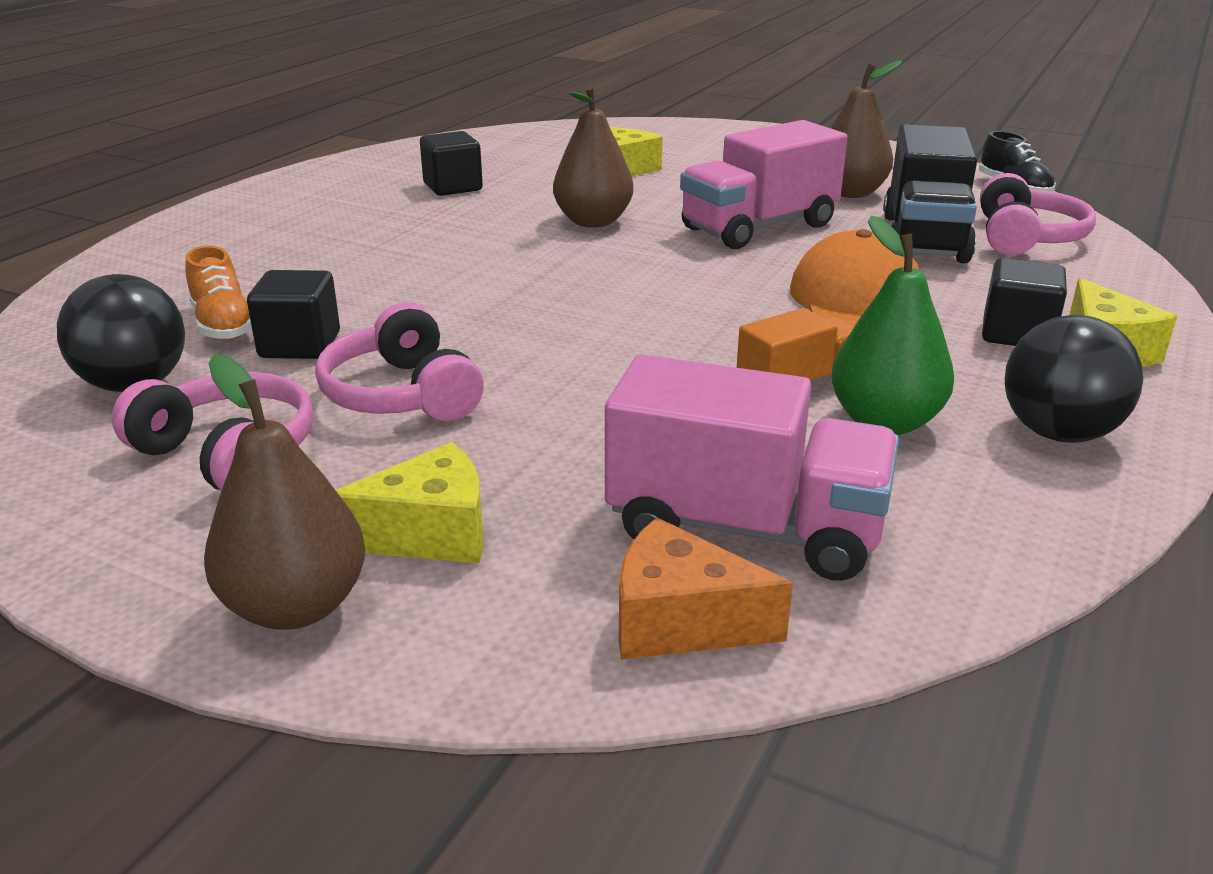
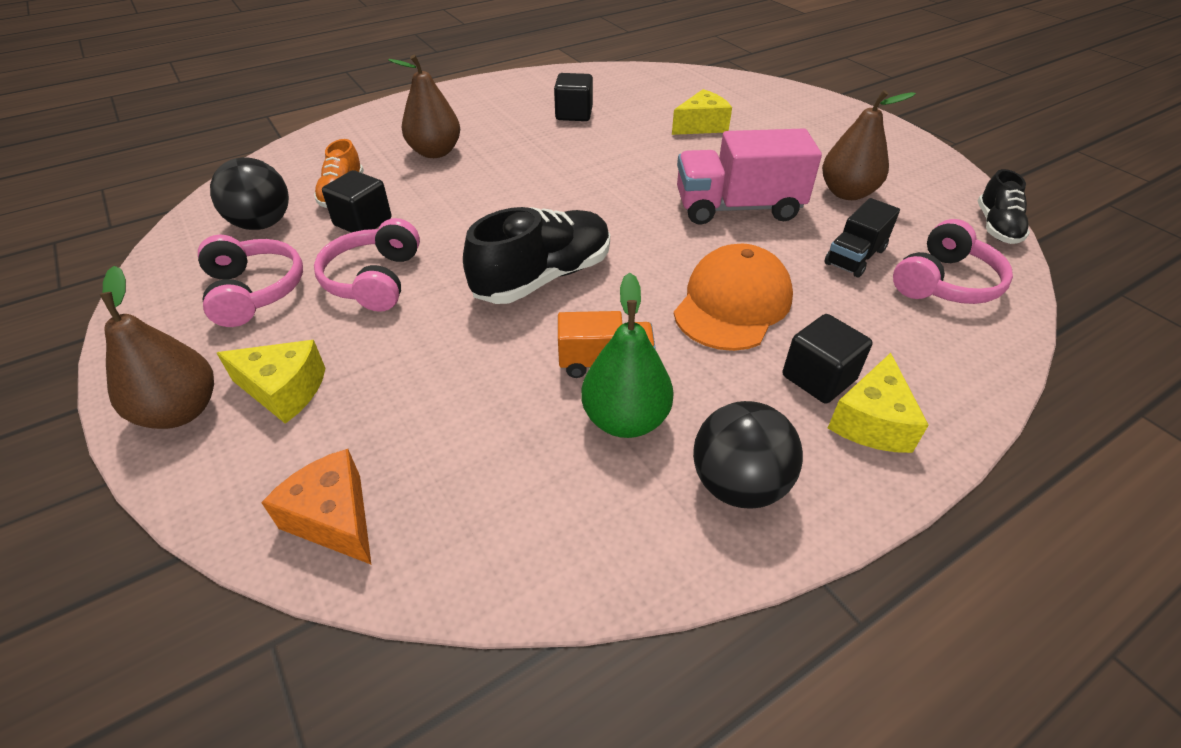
camera: 30 degrees right, 15 degrees up
brown pear [553,85,633,227] -> brown pear moved to [388,55,460,158]
pink truck [605,354,899,581] -> none
black truck [883,125,977,263] -> black truck [824,198,900,277], size x0.58
none -> black shoe [463,207,610,304]

